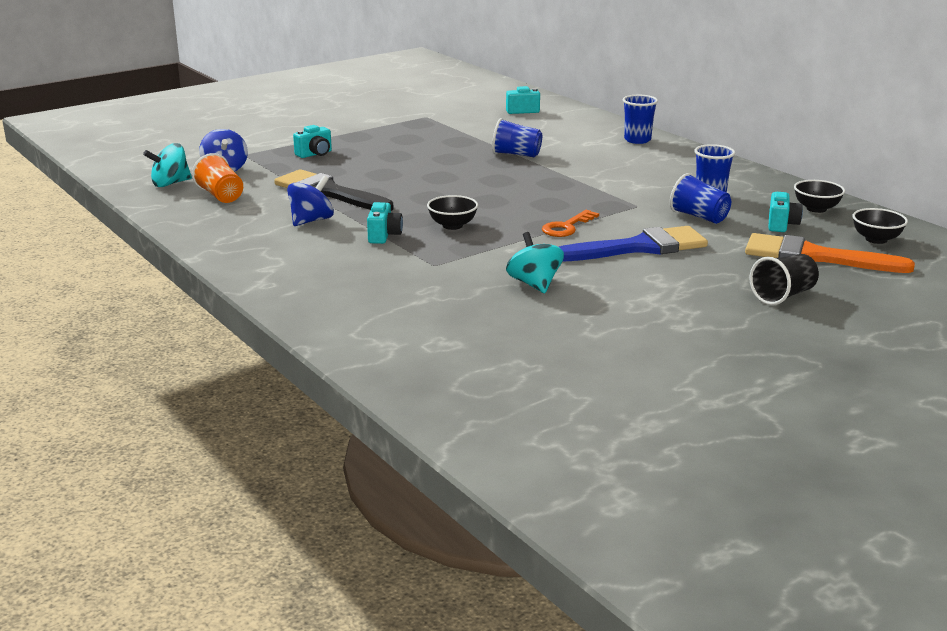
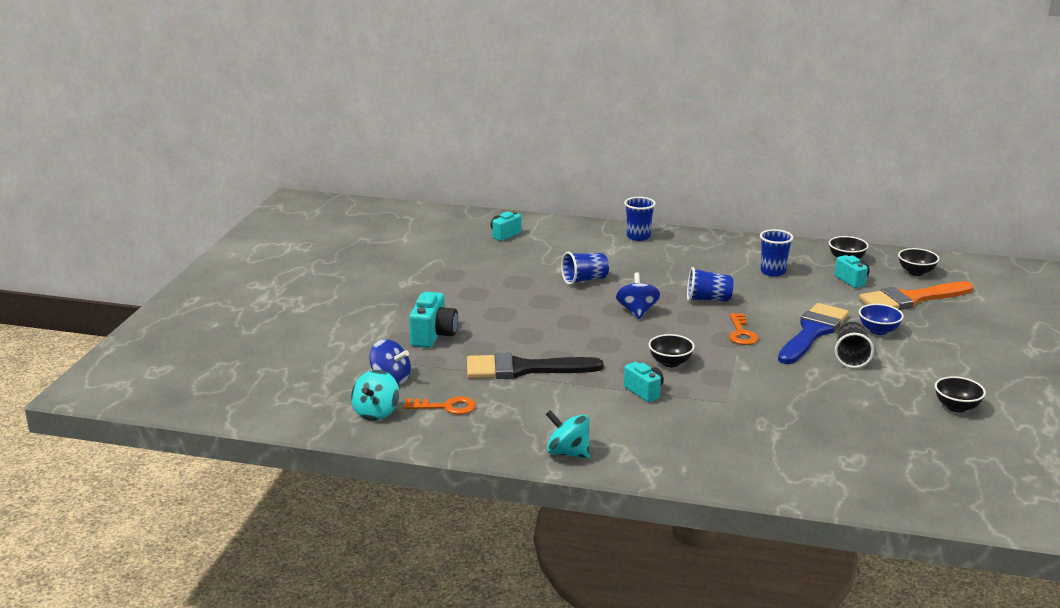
camera: 40 degrees left, 0 degrees up
orange cup [192,153,243,203] -> orange key [404,397,476,415]
blue spinning top [287,176,334,226] -> blue spinning top moved to [616,272,660,319]
turquoise camera [293,125,332,158] -> turquoise camera [409,292,458,348], size x1.52
turquoise spinning top [506,232,564,293] -> turquoise spinning top moved to [546,410,590,459]
blue cup [670,173,731,224] -> blue cup moved to [687,267,734,302]
black cup [750,254,819,305] -> black cup moved to [835,322,874,368]
none -> blue bowl [859,304,904,335]
none -> black bowl [935,376,986,413]

